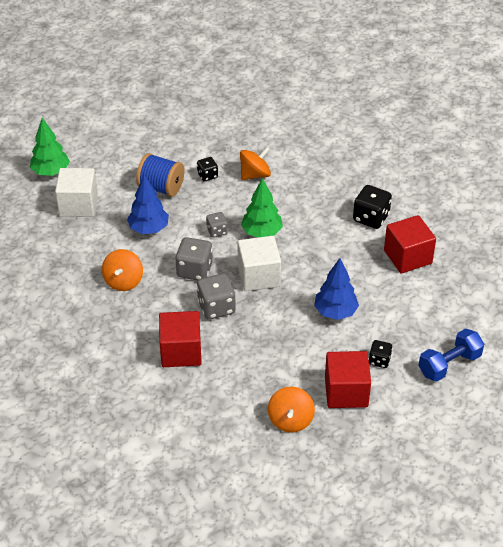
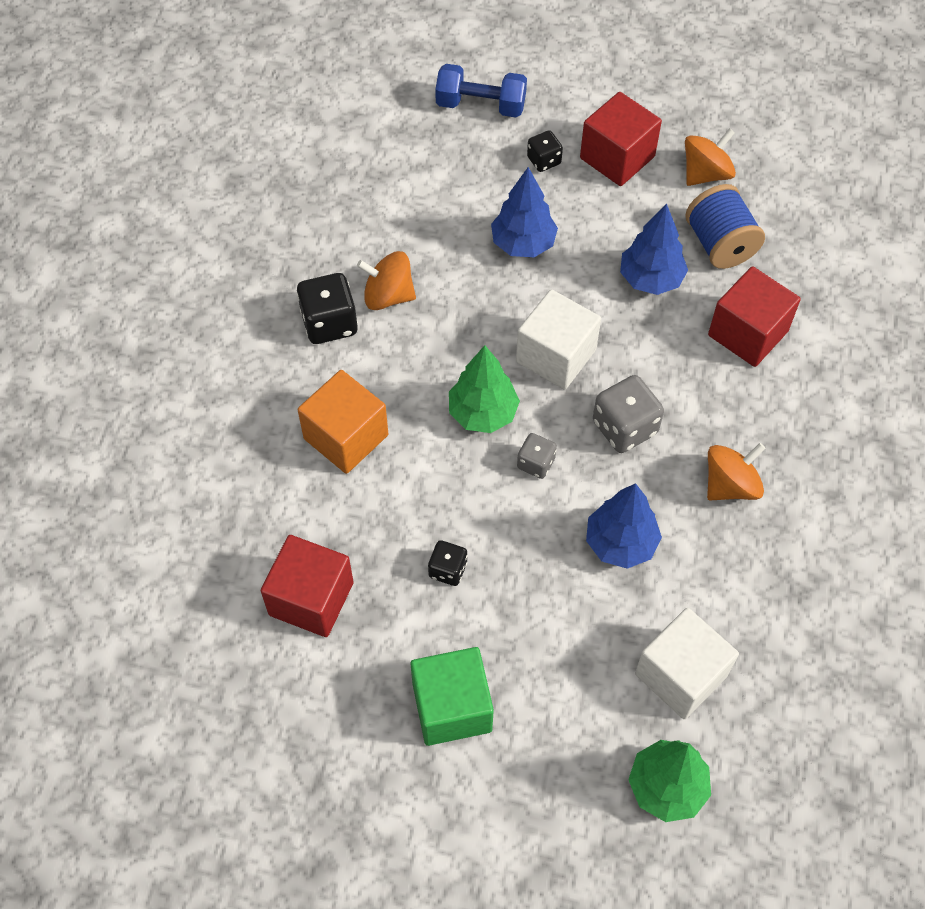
camera: 135 degrees left, 15 degrees up
blue spool [136,153,185,197] -> blue spool moved to [685,184,765,269]
grey dice [197,273,236,320] -> none
orange spinning top [240,147,271,180] -> orange spinning top moved to [357,251,416,310]
red cube [384,215,436,273] -> red cube moved to [261,535,353,637]
none -> orange cube [298,370,388,474]
none -> green cube [411,647,494,746]
none -> blue tree [620,204,688,295]

